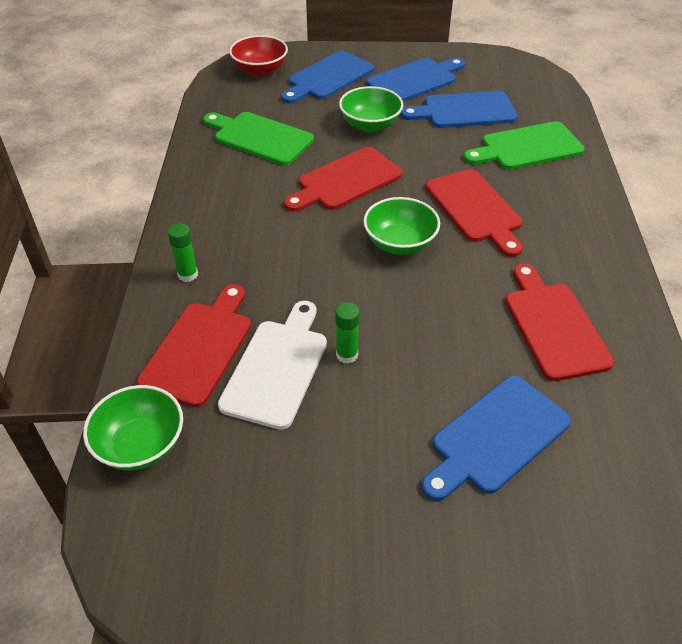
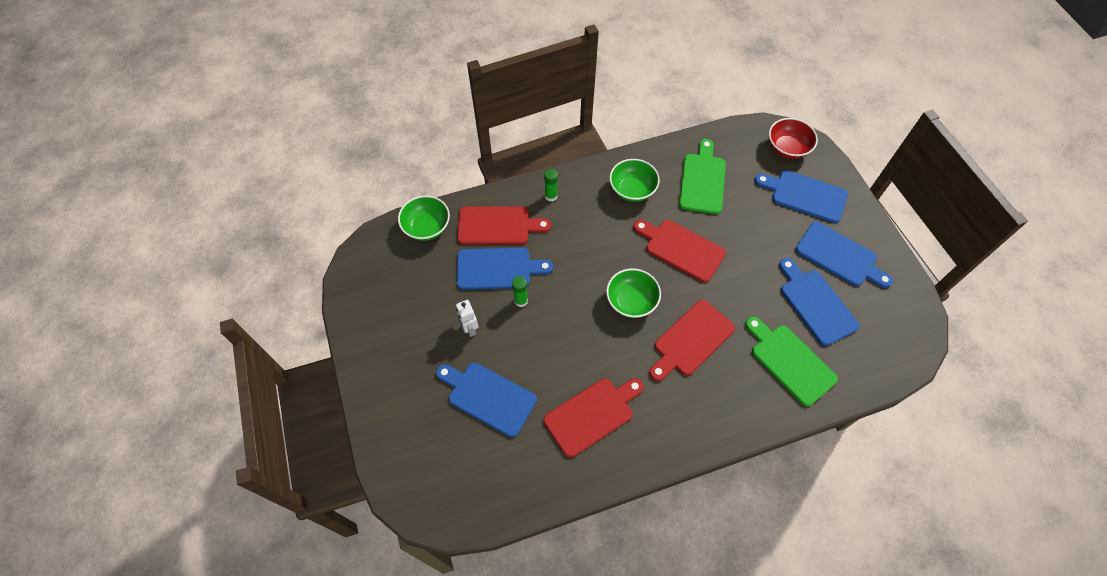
camera: 70 degrees right, 15 degrees up
white cutting board [218,301,327,430] -> blue cutting board [457,247,553,290]
green bowl [339,86,403,132] -> green bowl moved to [609,159,660,202]
none -> white robot [456,300,478,337]

